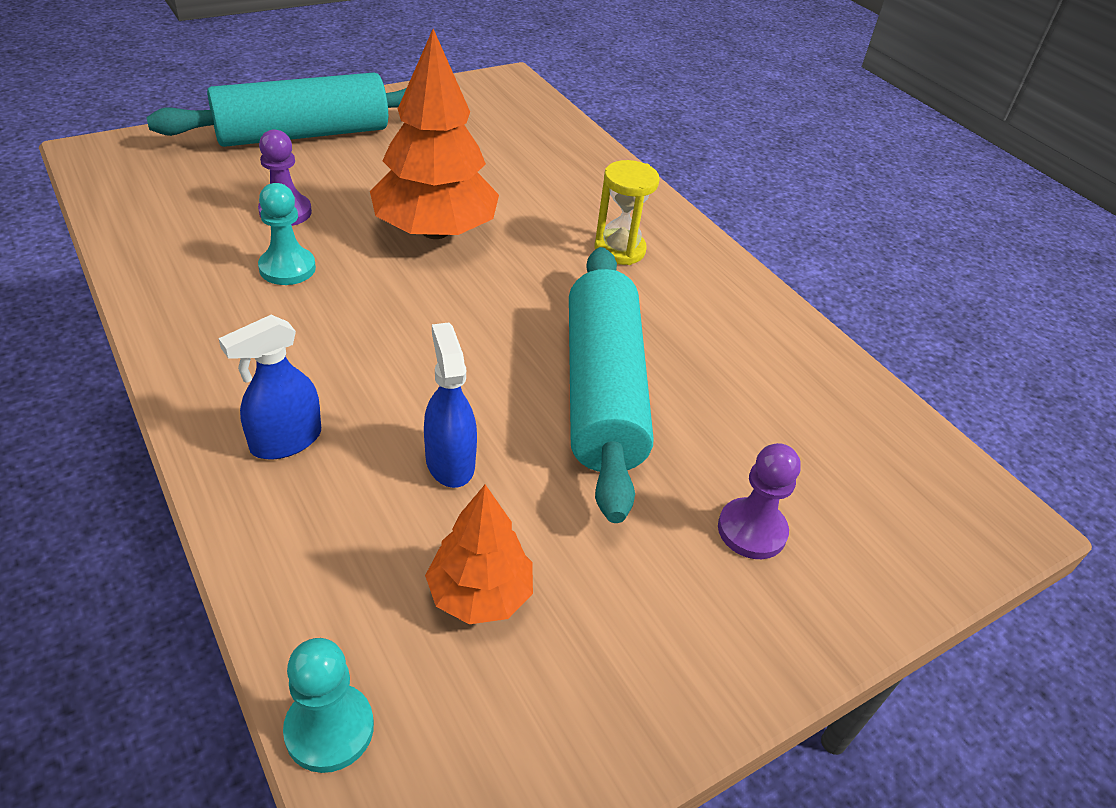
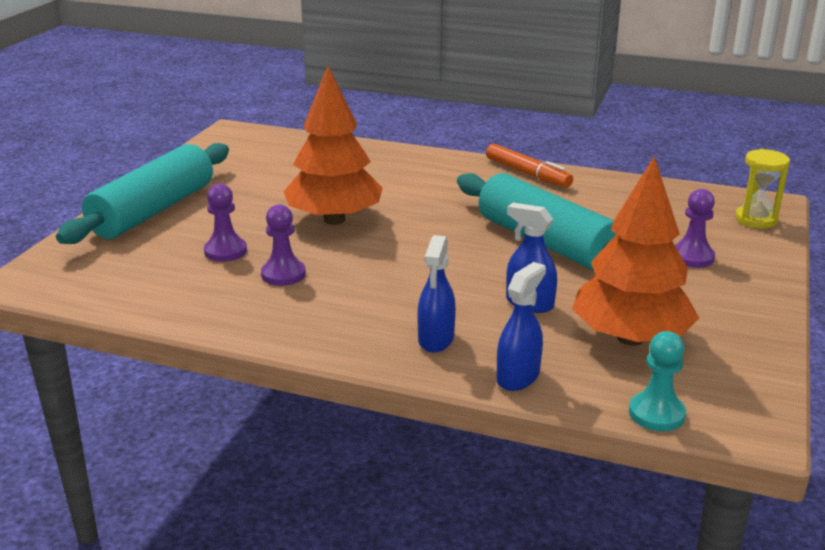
camera: 35 degrees left, 15 degrees down
turquoise pawn [258,183,316,285] -> purple pawn [261,204,306,286]
orange tree [425,485,533,624] -> orange tree [572,156,699,346], size x1.77
yellow hourglass [594,160,659,265] -> yellow hourglass moved to [735,149,790,228]
none -> orange marker [486,144,573,188]
none -> blue spray bottle [497,262,546,391]

